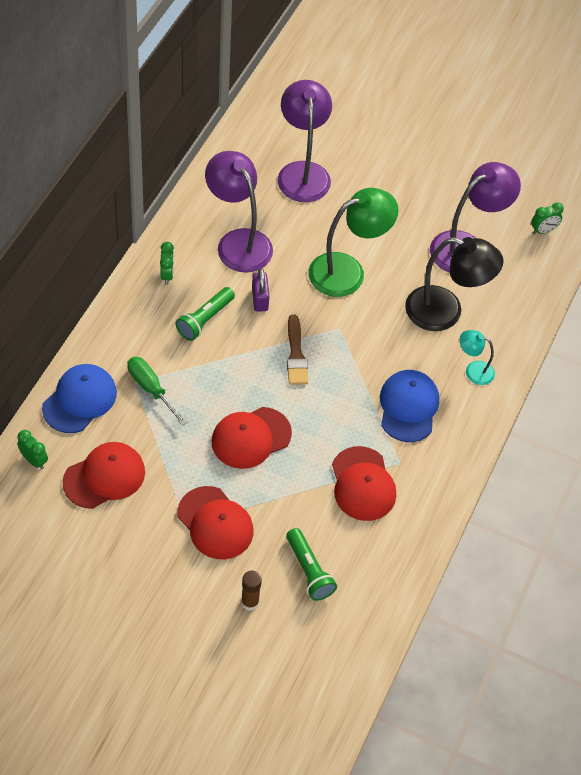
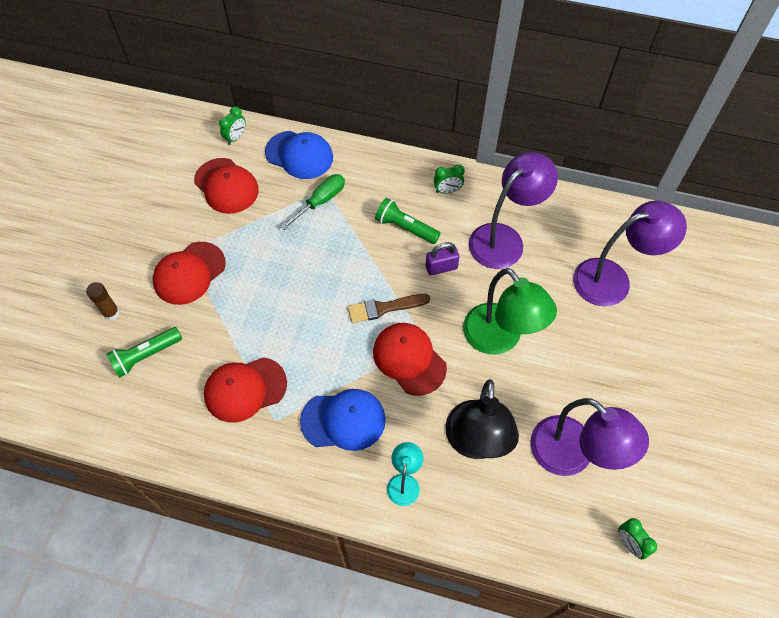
camera: 85 degrees right, 5 degrees up
red cap [211,407,292,469] -> red cap moved to [373,323,447,395]

